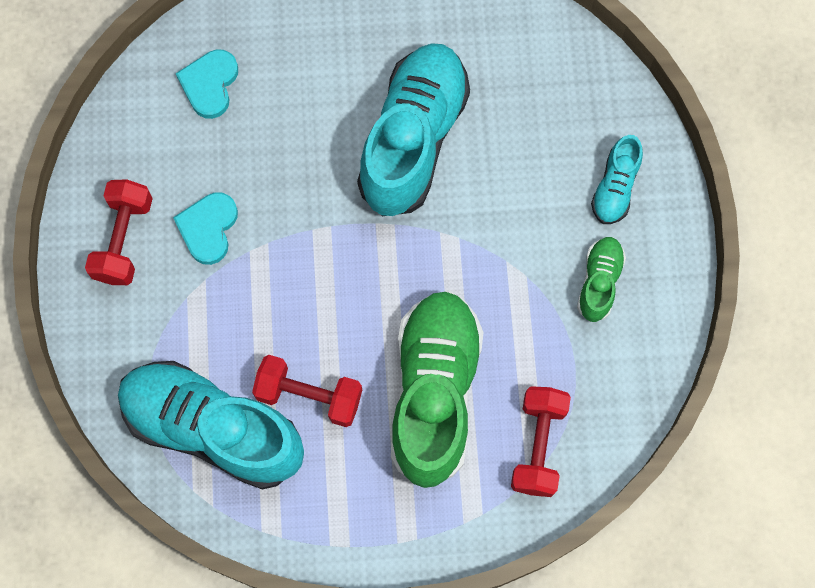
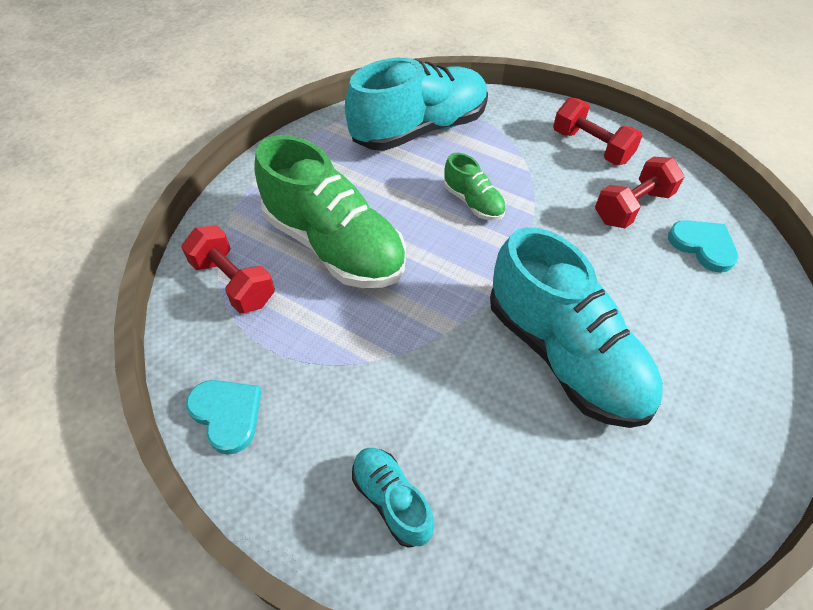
camera: 125 degrees right, 20 degrees down
turquoise heart [173,192,238,265] -> turquoise heart moved to [186,380,262,455]
red dumbbell [252,355,362,427] -> red dumbbell moved to [595,157,685,228]
green shoe [577,237,626,322] -> green shoe moved to [444,153,506,221]

